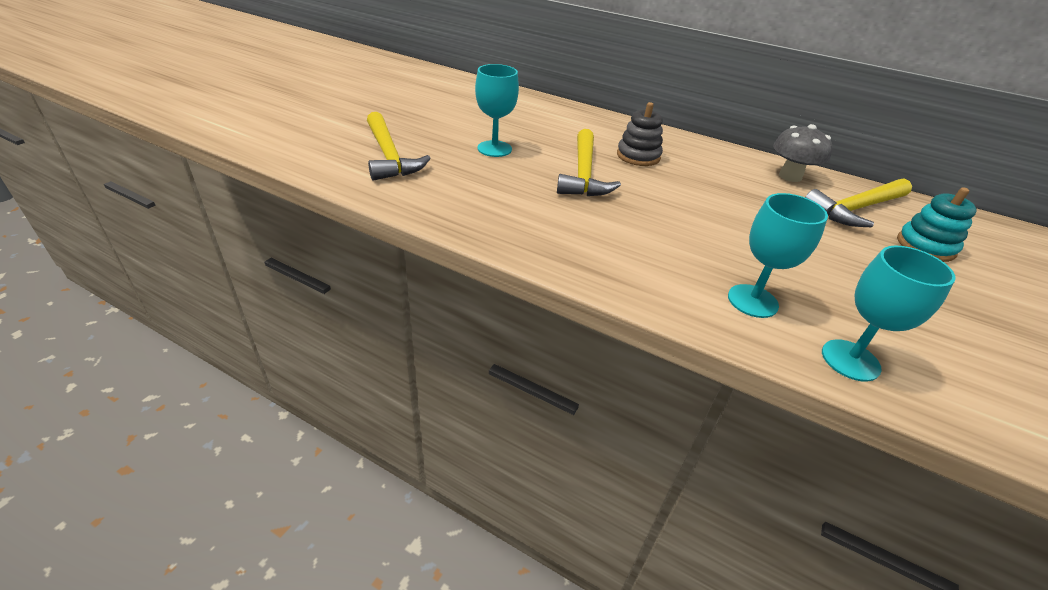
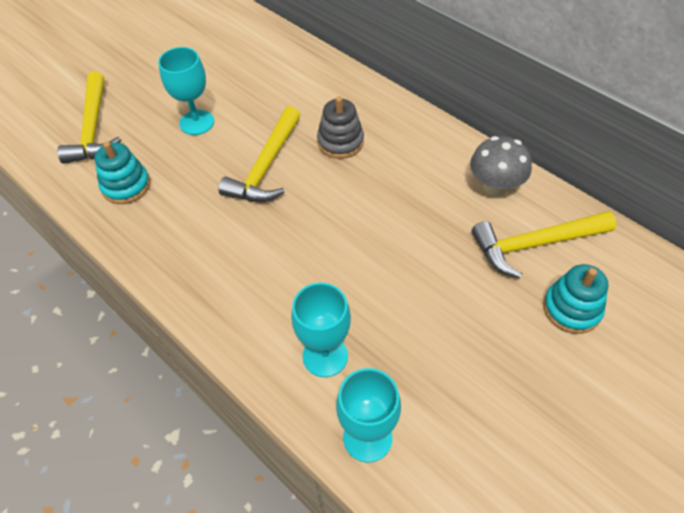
camera: 20 degrees right, 15 degrees up
none -> turquoise stacking toy [94,142,150,204]

